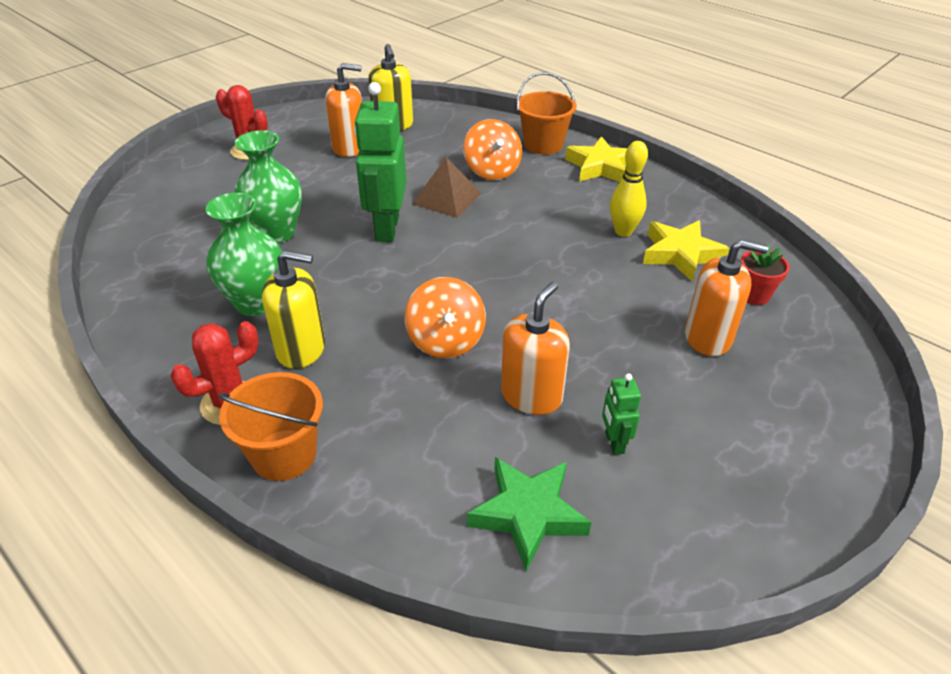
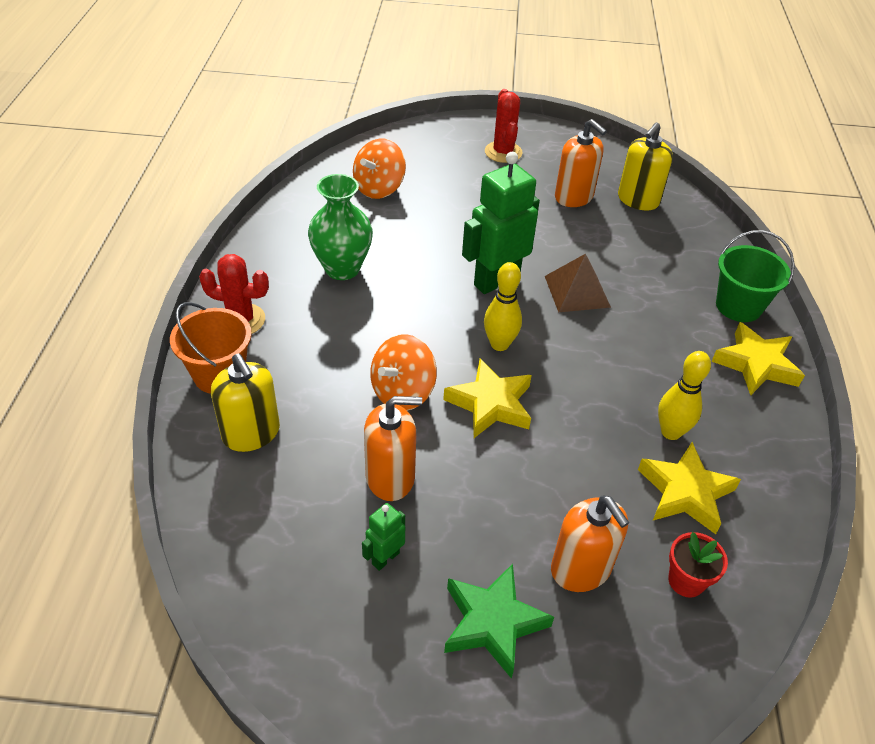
camera: 50 degrees right, 5 degrees up
green vase [234,130,302,243] -> none
yellow soap dispenser [262,250,325,369] -> yellow soap dispenser moved to [211,354,280,452]
orange spinning top [463,119,522,180] -> orange spinning top moved to [353,138,406,199]
green star [467,457,591,571] -> green star moved to [444,564,554,679]
orange bucket [516,72,577,154] -> green bucket [716,230,795,322]
none -> yellow star [443,359,532,438]
none -> yellow bowling pin [484,262,522,351]

